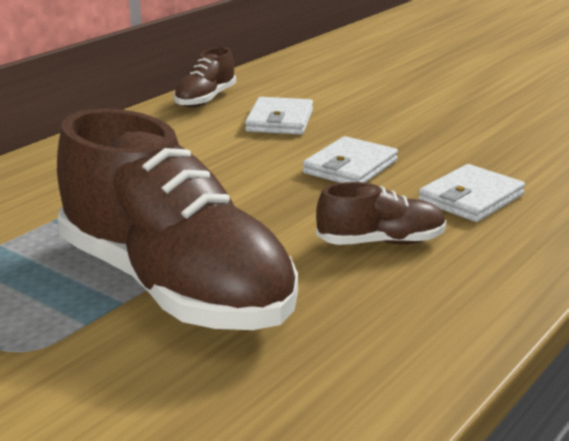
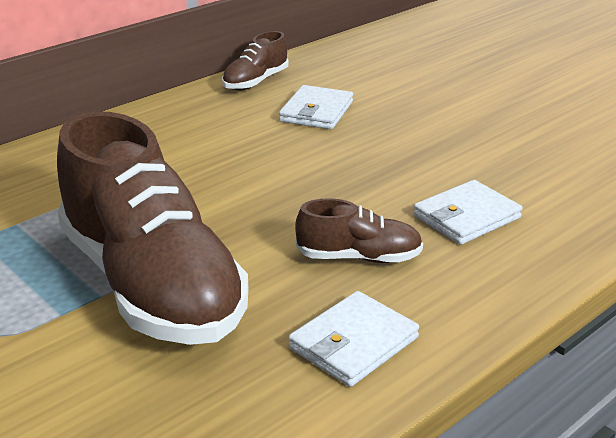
camera: 10 degrees right, 5 degrees up
white wallet [303,136,398,183] -> white wallet moved to [289,291,419,387]

